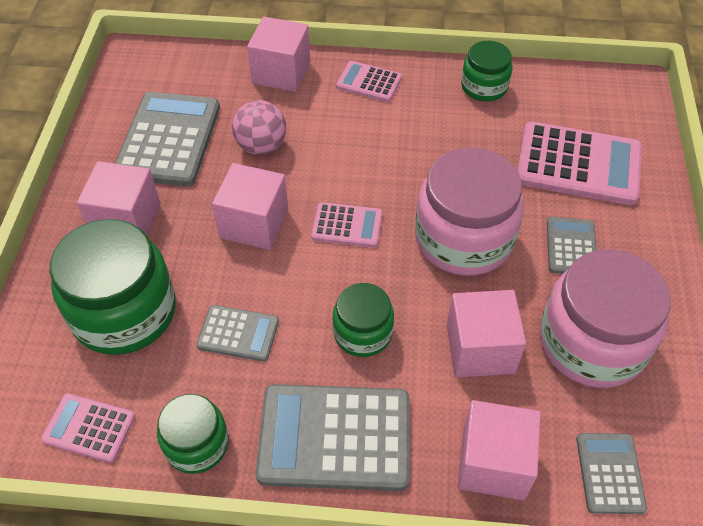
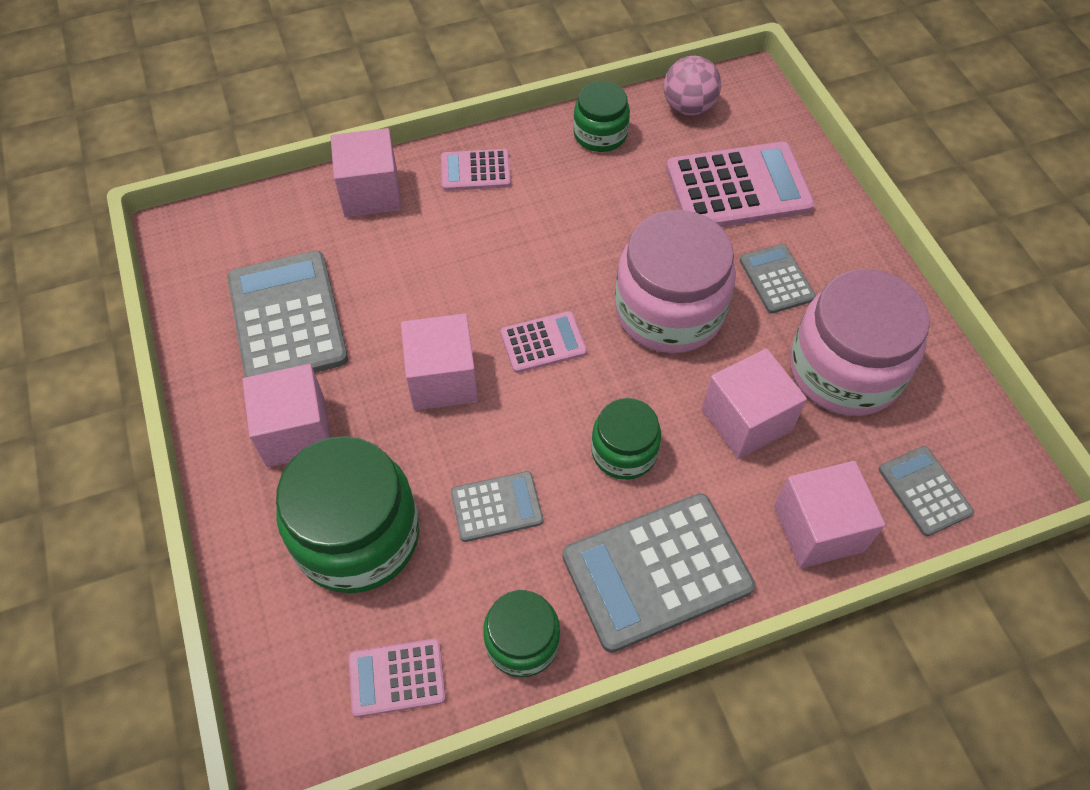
camera: 25 degrees left, 5 degrees up
pink ball [232,100,286,155] -> pink ball moved to [664,56,721,116]

